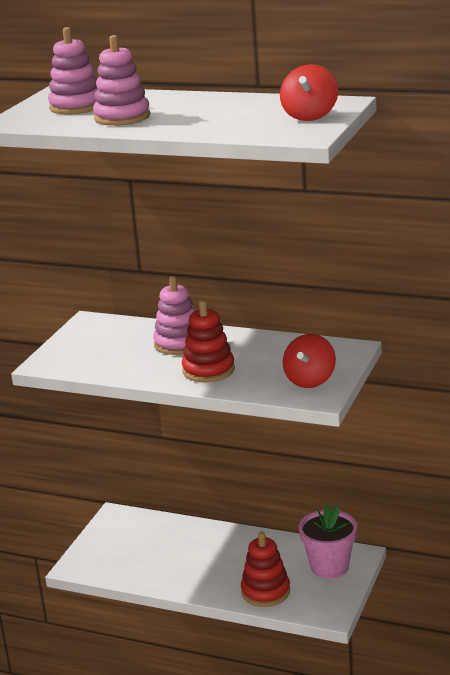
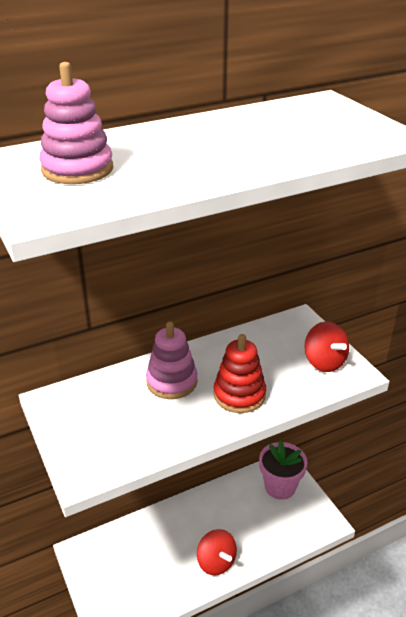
camera: 50 degrees left, 10 degrees up
pink stacking toy [93,35,150,126] -> none
red stacking toy [241,532,290,607] -> none
red spinning top [280,64,338,121] -> red spinning top moved to [197,529,237,575]

